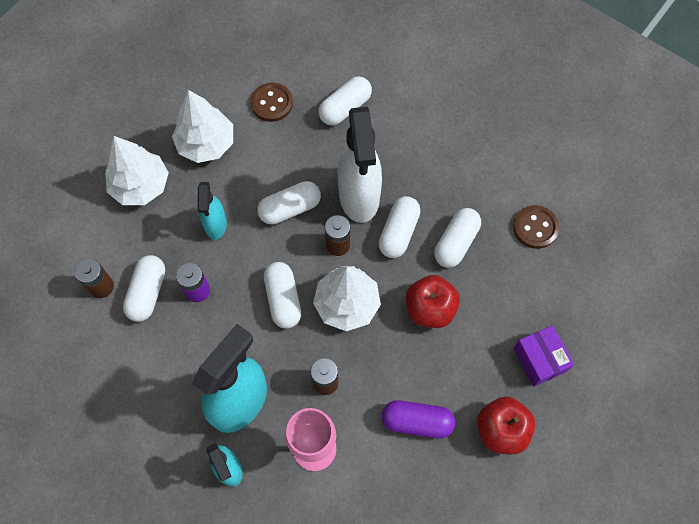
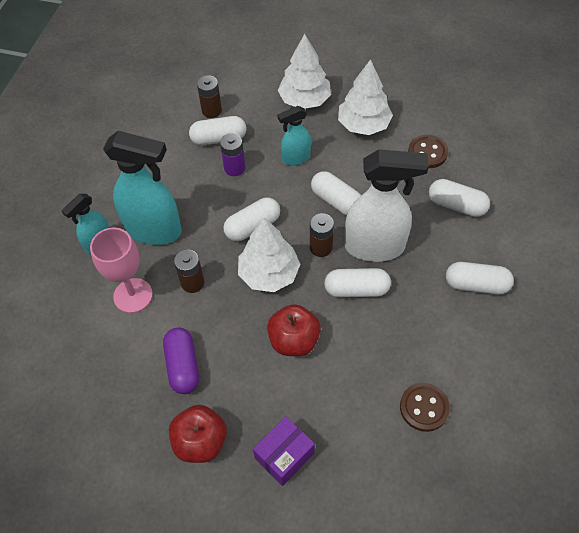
camera: 70 degrees right, 10 degrees down
white spray bottle [337,107,382,223] -> white spray bottle turned 150 degrees counterclockwise [345,149,429,262]
white capsule [434,208,481,268] -> white capsule moved to [446,262,514,294]

